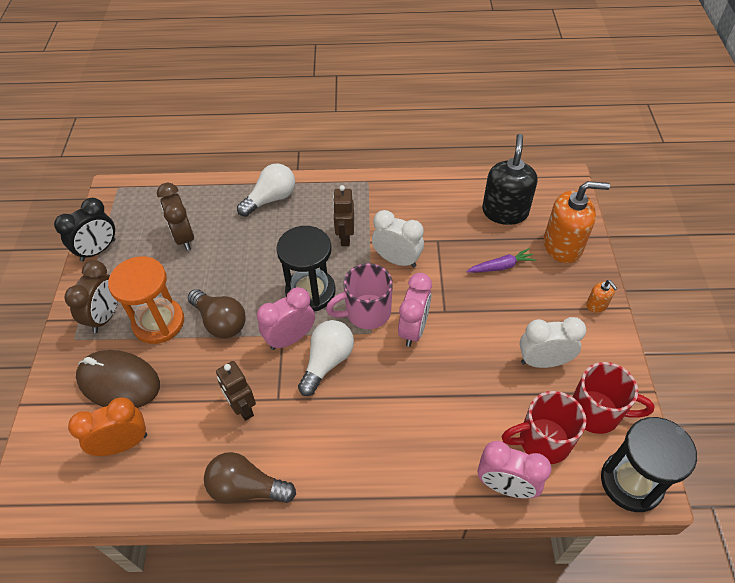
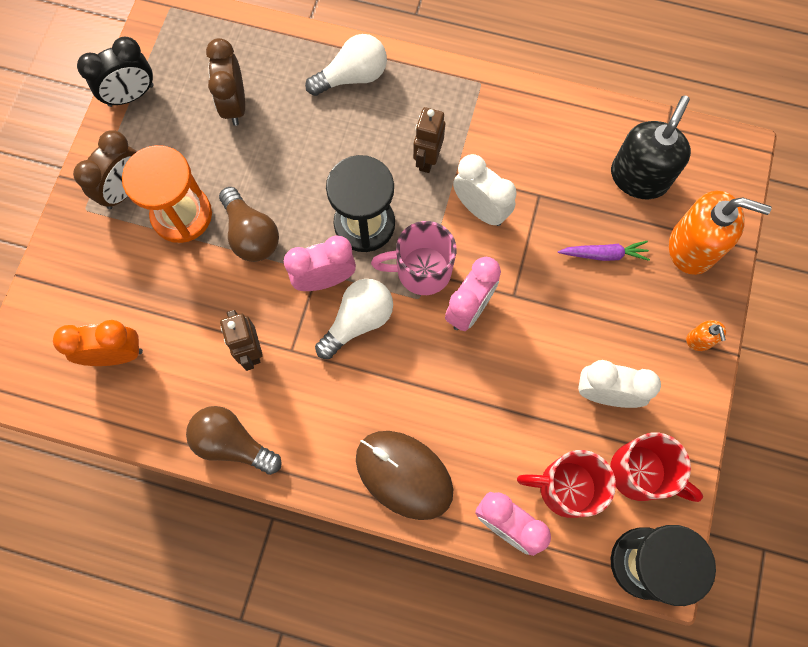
camera: 15 degrees right, 20 degrees up
brown mouse [76,350,160,408] -> brown mouse moved to [356,431,453,520]

